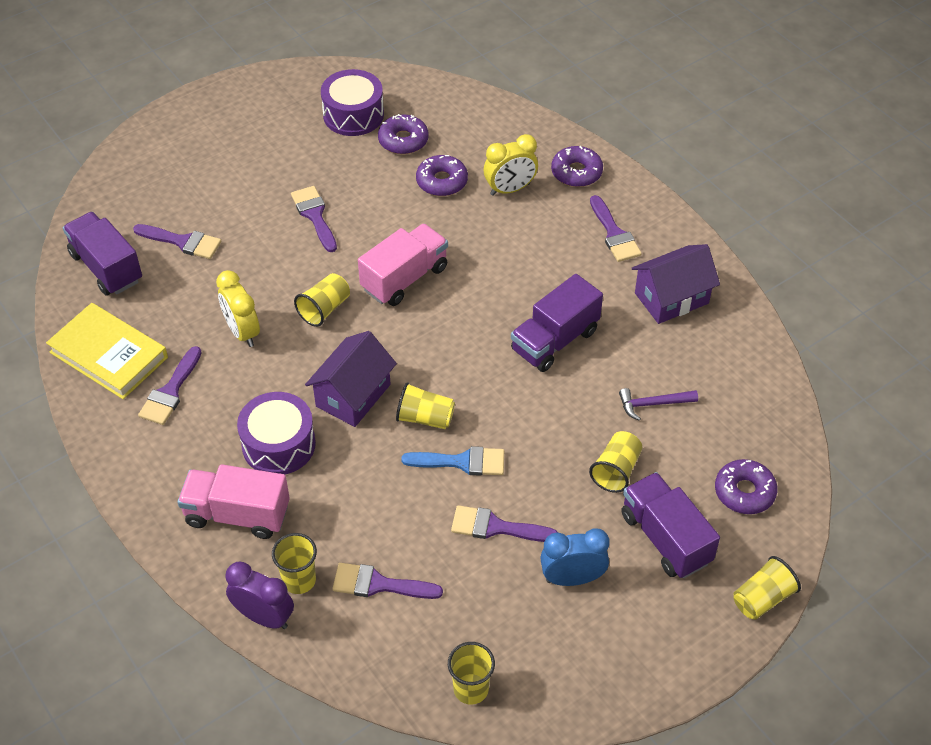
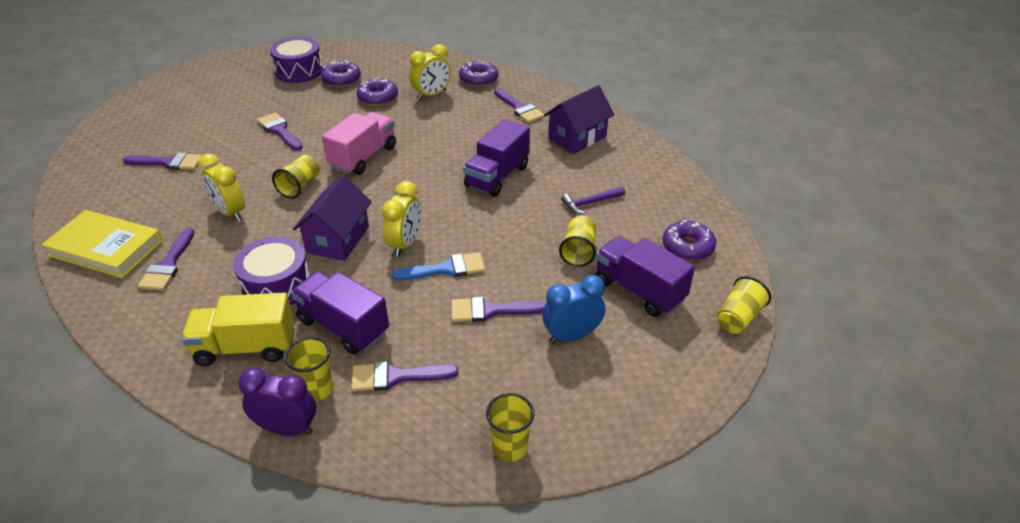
camera: 15 degrees left, 10 degrees down
purple truck [63,212,142,296] -> purple truck moved to [291,271,389,354]
pink truck [177,464,290,539] -> yellow truck [181,293,295,366]
yellow cup [396,382,455,429] -> yellow clock [382,181,421,257]

